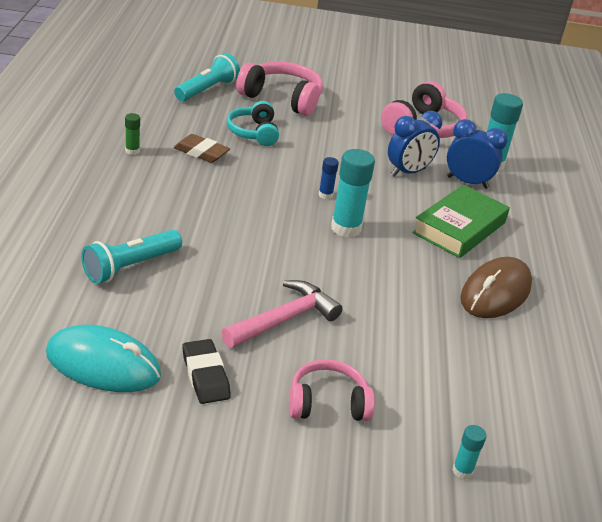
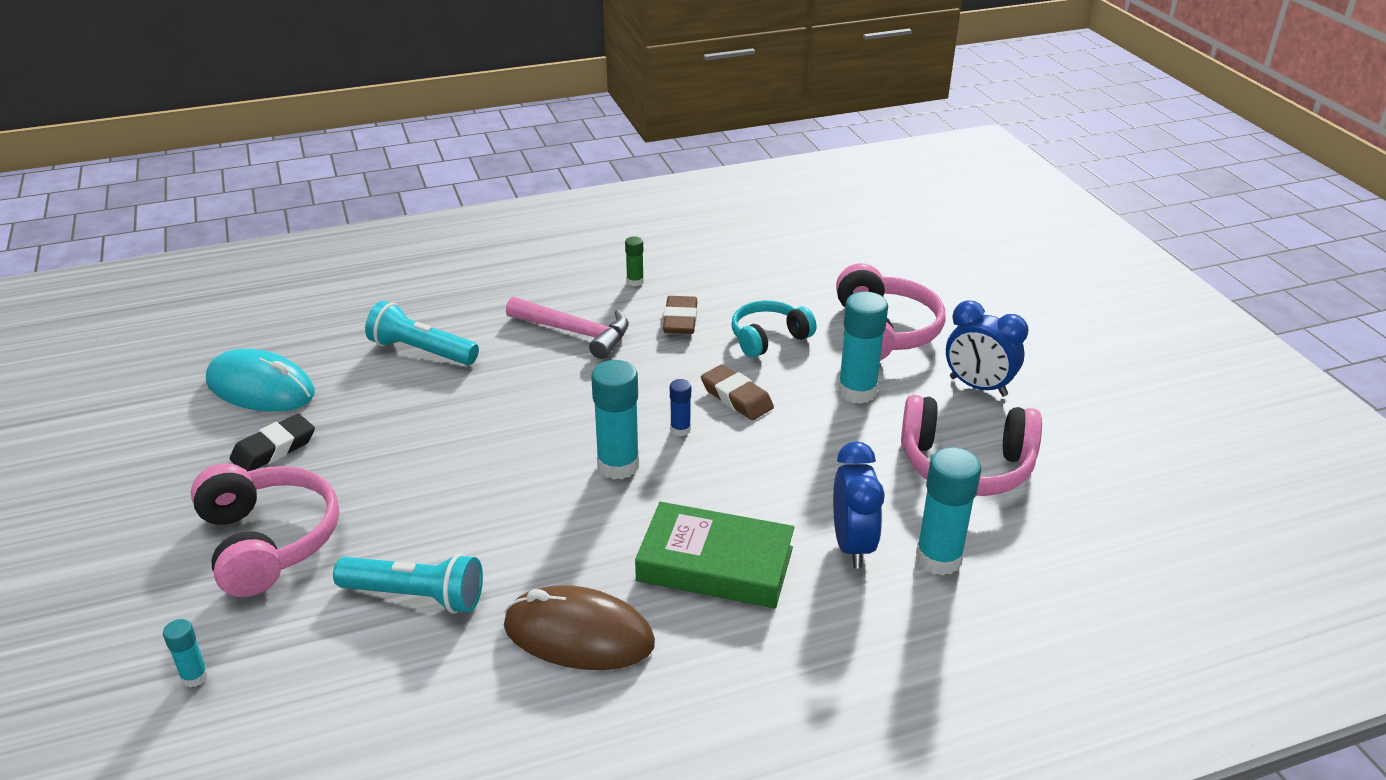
camera: 70 degrees right, 0 degrees up
turquoise mouse [46,325,161,392] -> turquoise mouse turned 60 degrees counterclockwise [206,349,315,412]
turquoise flashlight [174,53,240,101] -> turquoise flashlight moved to [333,553,483,614]
pink hammer [221,280,343,348] -> pink hammer moved to [506,297,629,359]
pink headphones [289,359,375,421] -> pink headphones [191,463,339,597], size x1.53
blue clock [388,111,442,177] -> blue clock moved to [946,300,1029,397]
none -> brown eraser [701,364,774,420]
none -> turquoise glue stick [838,292,888,404]

